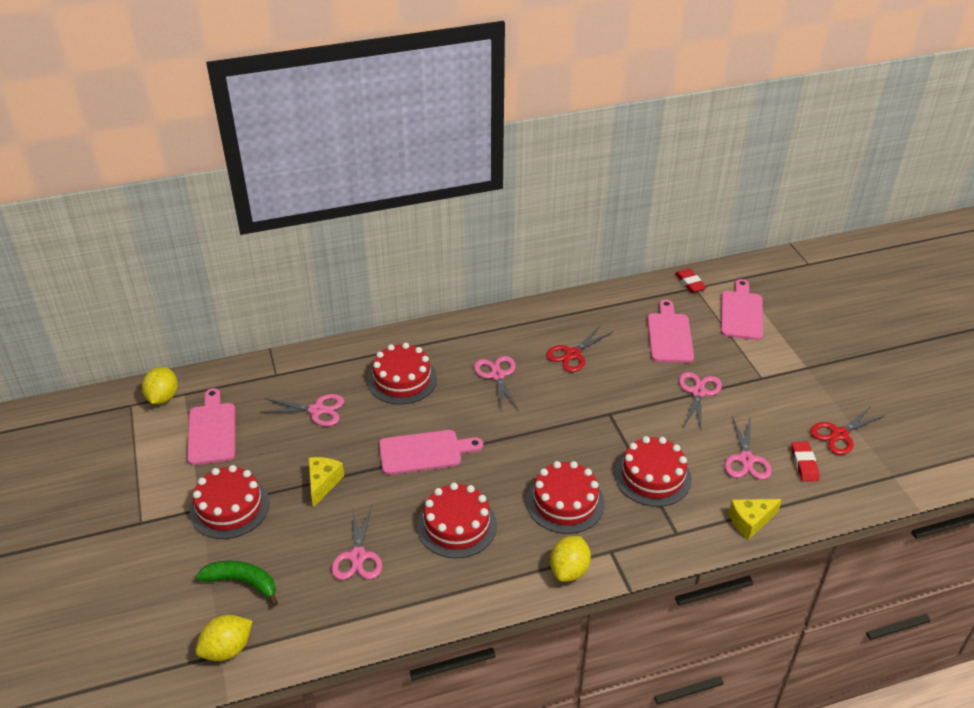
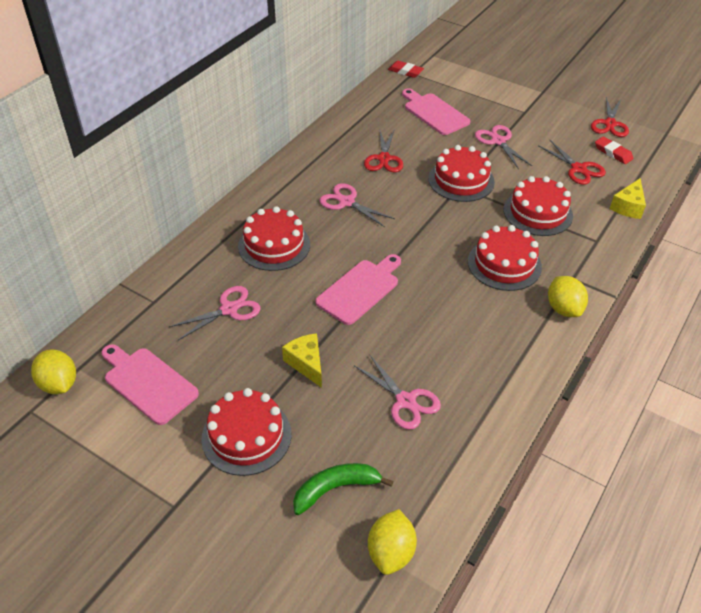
camera: 40 degrees left, 5 degrees up
red cake [417,482,497,558] -> red cake moved to [428,145,495,202]
pink cutting board [721,279,763,340] -> none
pink scissors [725,416,772,480] -> red scissors [538,140,606,185]

